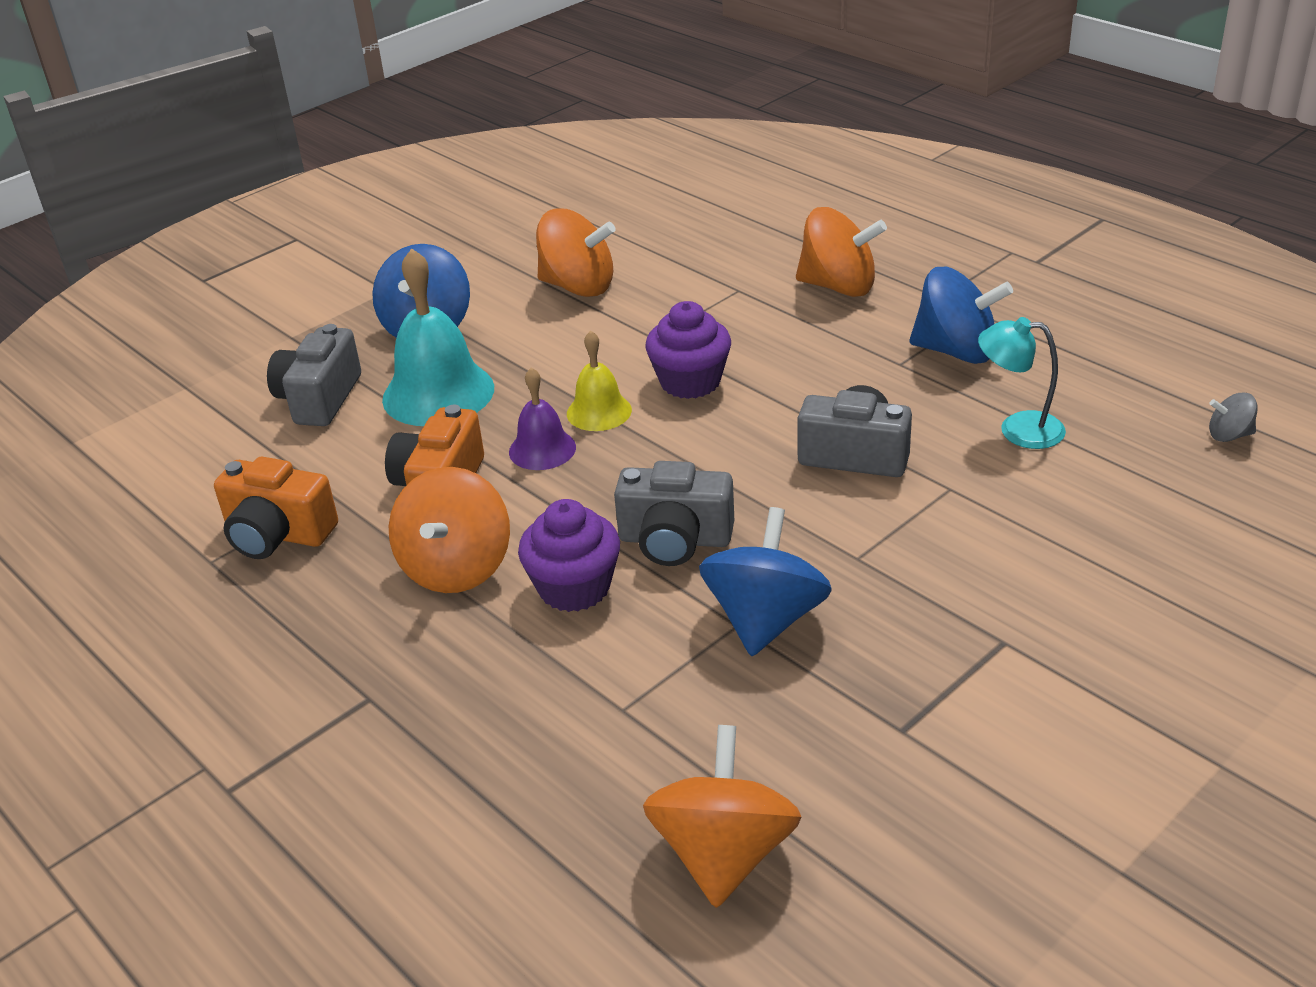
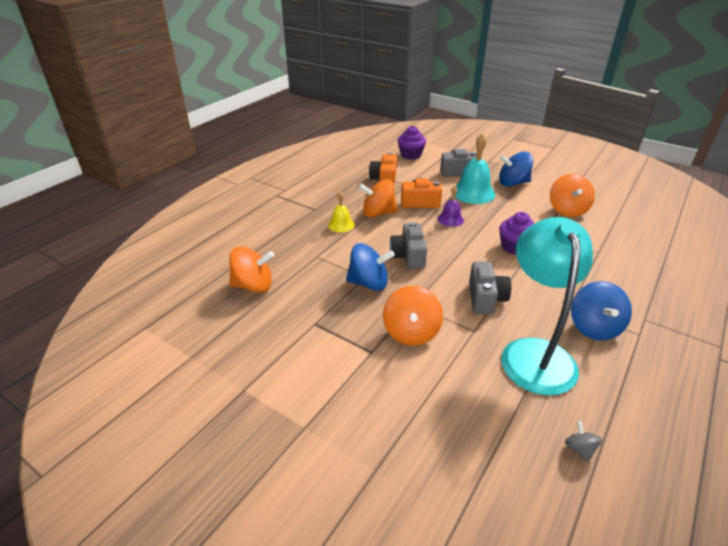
camera: 75 degrees right, 0 degrees up
purple cupcake [518,499,620,612] -> purple cupcake moved to [398,126,426,160]
yellow bell [567,331,632,431] -> yellow bell moved to [328,191,355,233]
orange spinning top [796,207,887,297] -> orange spinning top moved to [383,286,443,346]
turquoise lamp [978,317,1066,449] -> turquoise lamp [501,217,593,395], size x2.18

